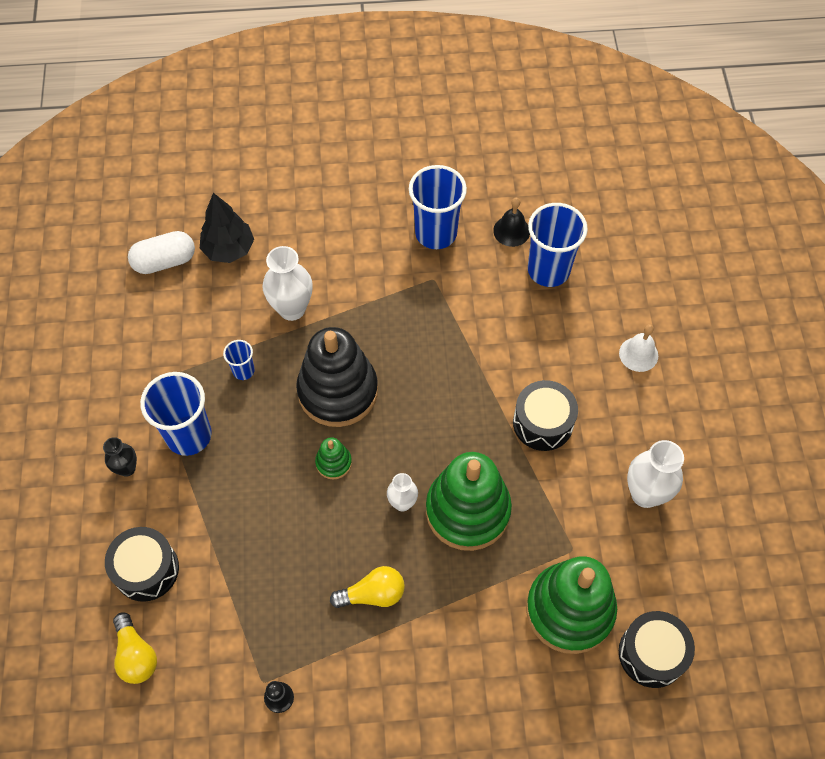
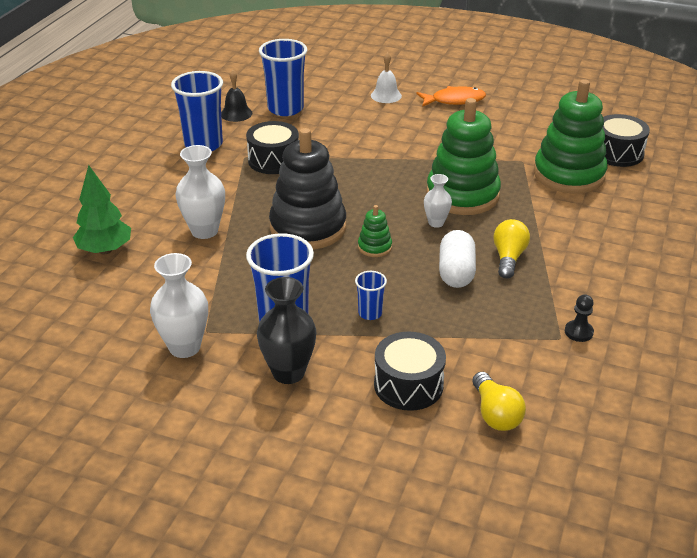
camera: 65 degrees left, 25 degrees down
black vase [103,437,137,477] -> black vase [257,277,317,384], size x1.71
yellow light bulb [113,612,157,684] -> yellow light bulb turned 75 degrees clockwise [472,372,526,431]
white capsule [128,231,195,274] -> white capsule moved to [439,230,476,288]
black tree [200,193,254,263] -> green tree [73,165,131,254]
blue cup [223,340,255,380] -> blue cup moved to [355,271,387,320]
black drum [513,380,578,451] -> black drum moved to [246,121,299,174]
white vase [627,440,684,508] -> white vase moved to [150,253,208,358]
none -> orange fish [417,86,486,107]

